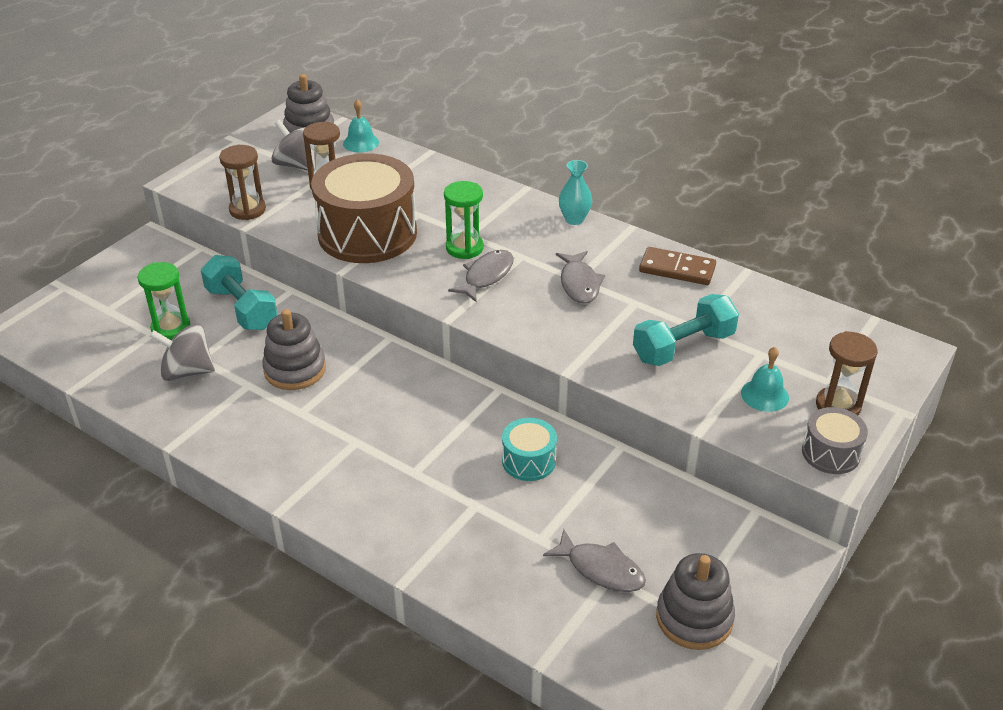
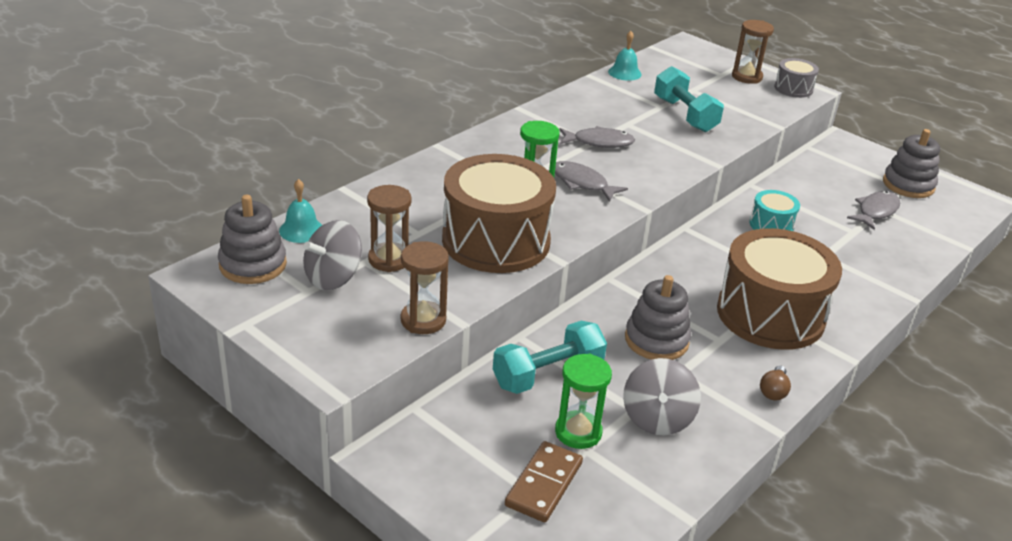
camera: 85 degrees left, 5 degrees down
turquoise vase [559,160,592,225] -> none
brown domino [639,247,716,285] -> brown domino moved to [505,441,583,522]
turquoise bell [741,347,789,412] -> turquoise bell moved to [608,31,642,81]
none -> brown drum [717,228,842,350]
none -> brown light bulb [760,366,791,400]

